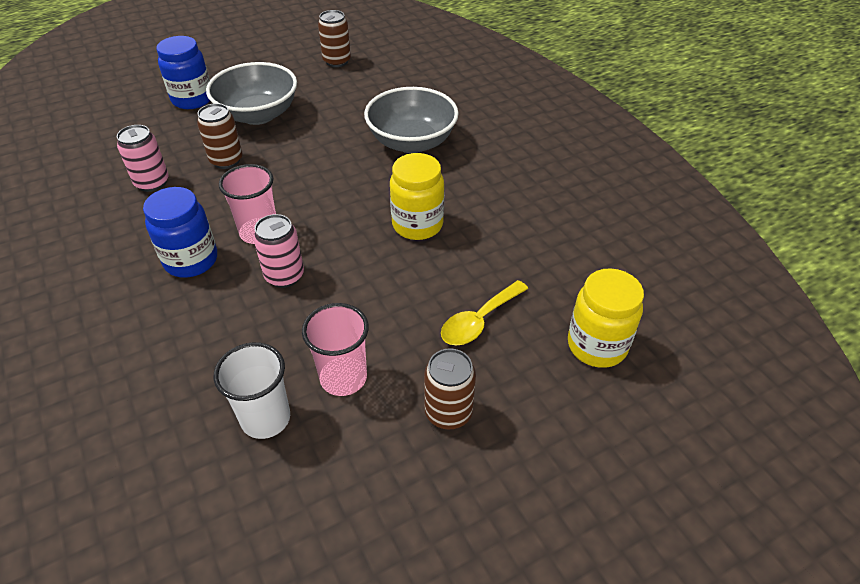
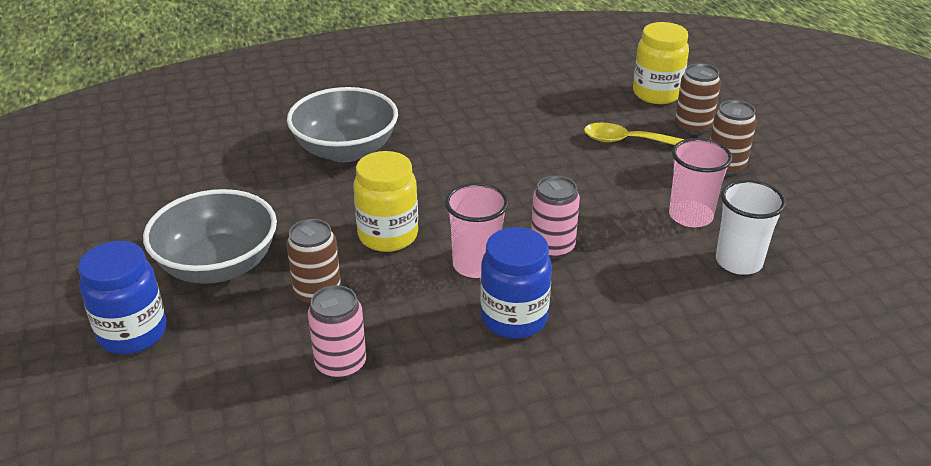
camera: 80 degrees left, 10 degrees down
brown can [318,10,351,67] -> brown can moved to [675,63,721,135]
yellow jar [390,153,444,240] -> yellow jar moved to [353,151,418,252]
yellow spoon [441,280,528,346] -> yellow spoon turned 135 degrees clockwise [584,123,685,145]

